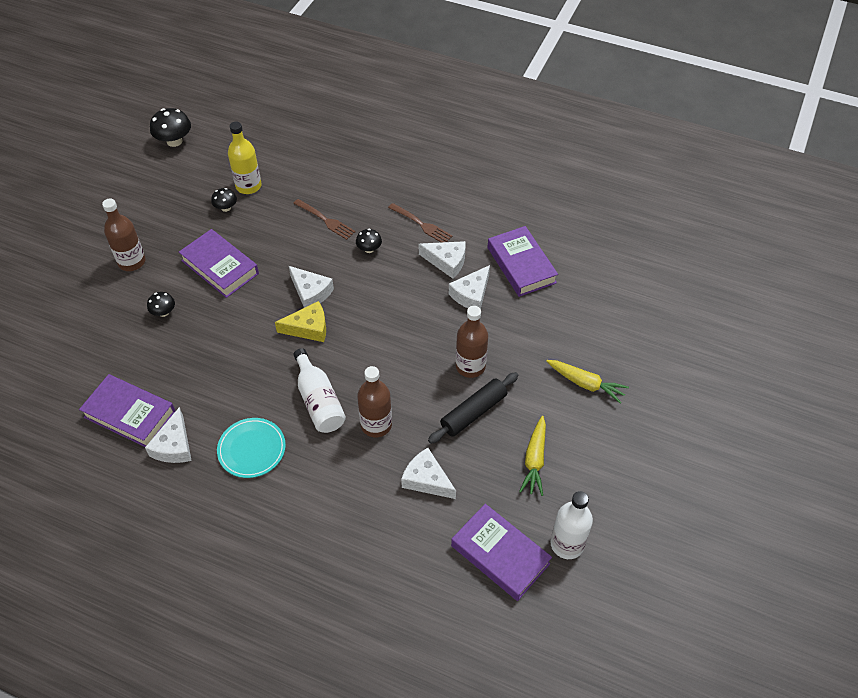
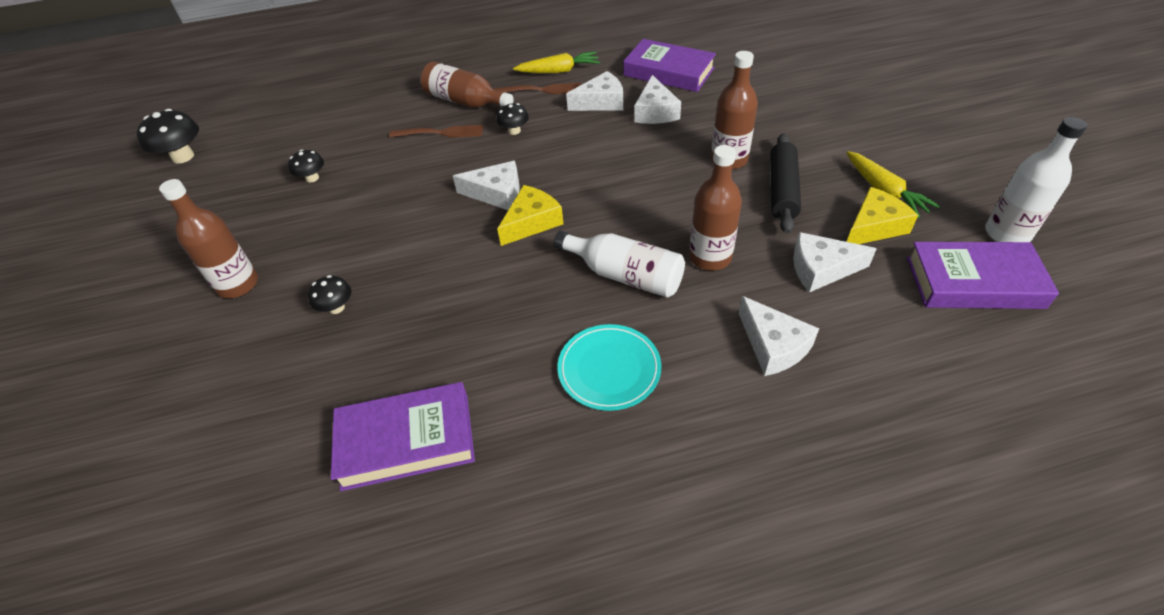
camera: 35 degrees left, 5 degrees down
white cheese [145,407,192,463] -> white cheese moved to [739,296,819,376]
purple book [179,229,259,298] -> none
yellow bottle [228,122,262,194] -> none
yellow carrot [546,360,629,404] -> yellow carrot moved to [513,51,600,73]
none -> brown bottle [421,62,514,108]
none -> yellow cheese [847,187,918,244]

